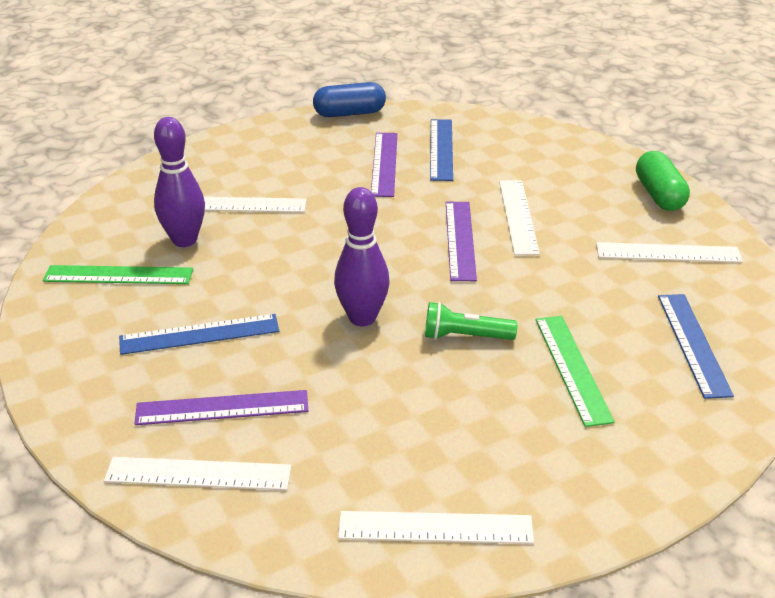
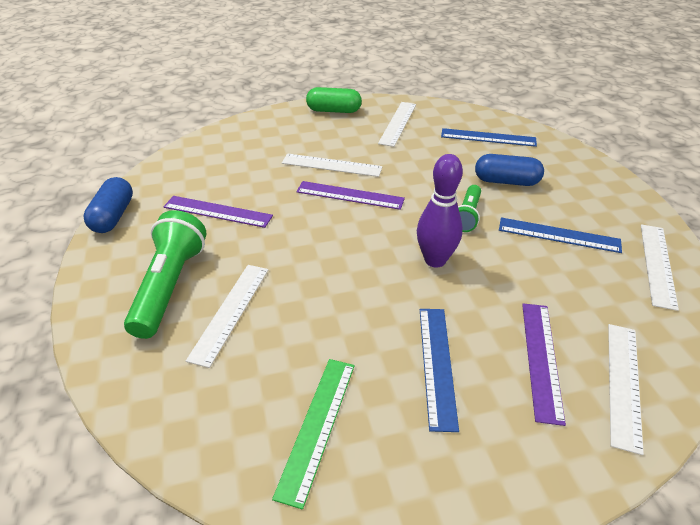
camera: 75 degrees left, 5 degrees up
purple bowling pin [154,117,205,247] -> none
blue ruler [430,119,453,181] -> blue ruler moved to [499,217,622,253]
green ruler [536,316,615,427] -> blue capsule [475,154,544,186]
none -> green flashlight [124,210,207,339]

